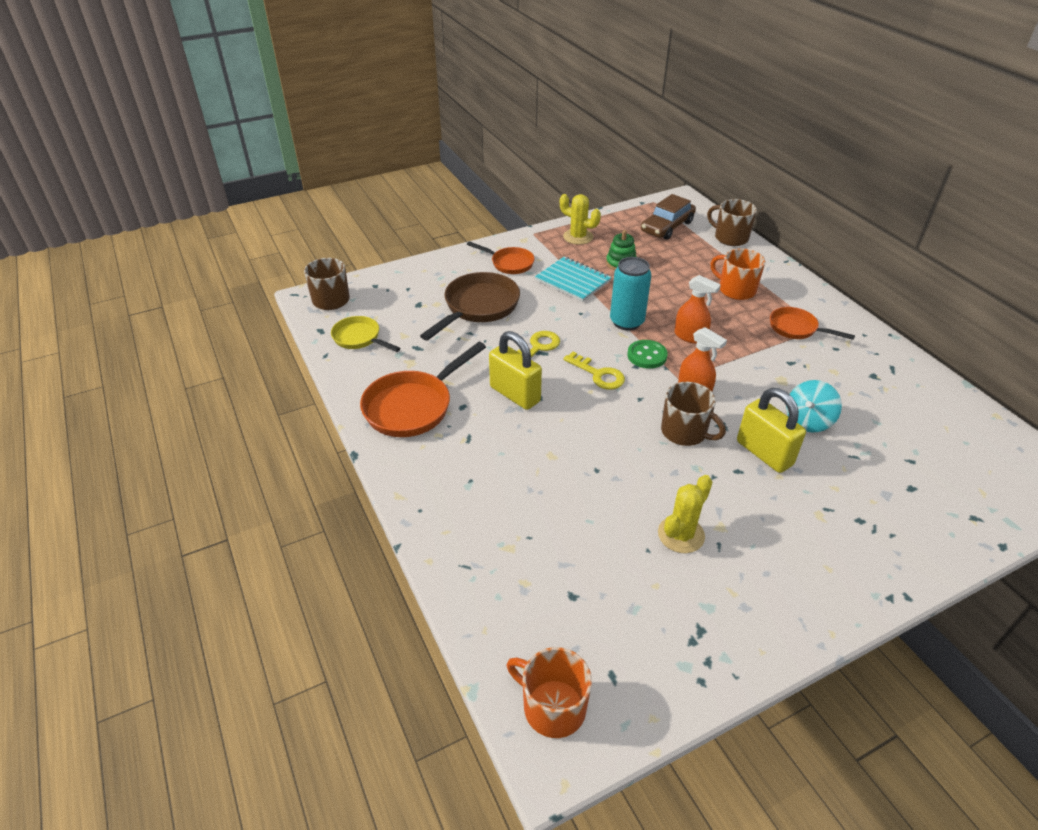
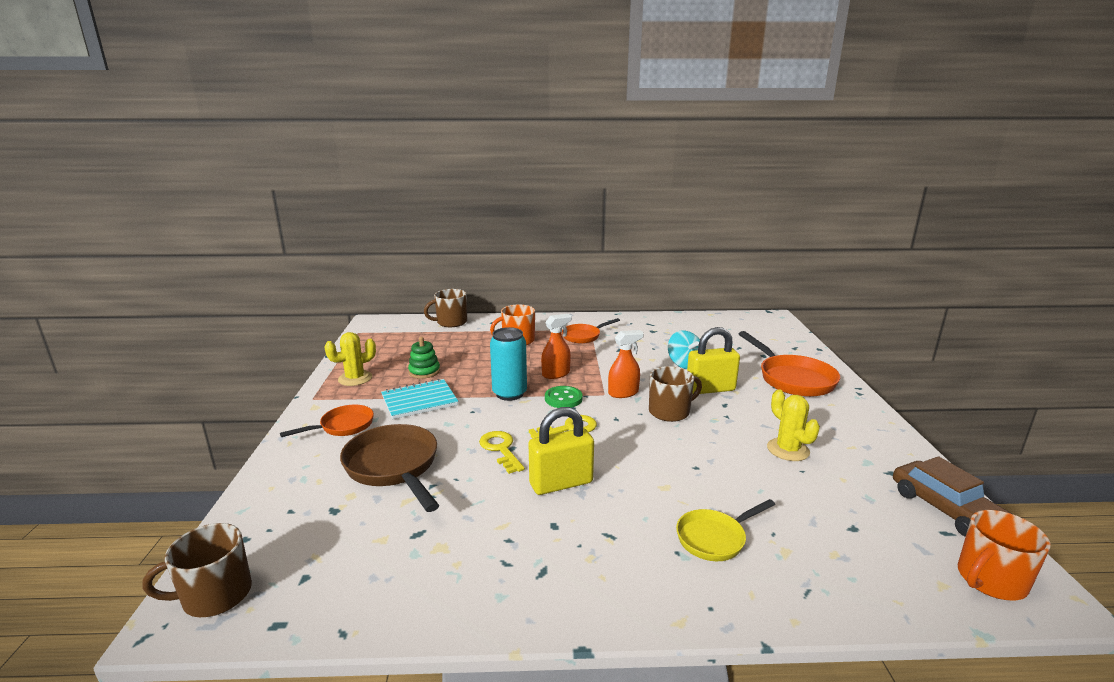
camera: 65 degrees left, 20 degrees down
yellow pan [331,316,400,352] -> yellow pan moved to [676,499,775,561]
orange pan [360,342,486,437] -> orange pan moved to [739,331,840,397]
brown car [641,194,696,240] -> brown car moved to [893,456,1012,537]

